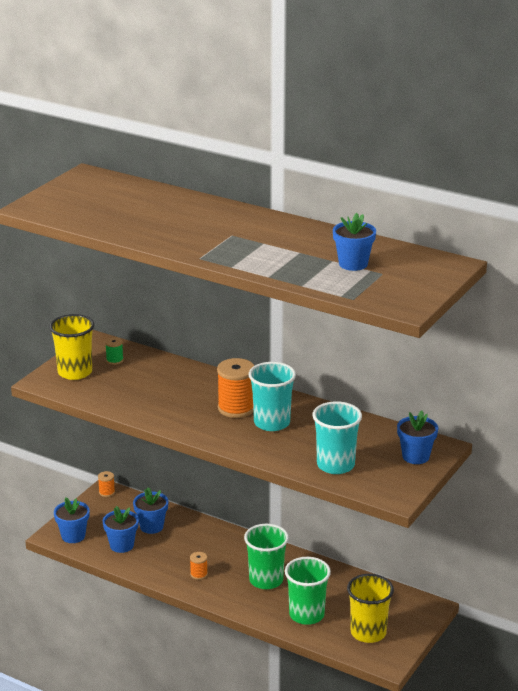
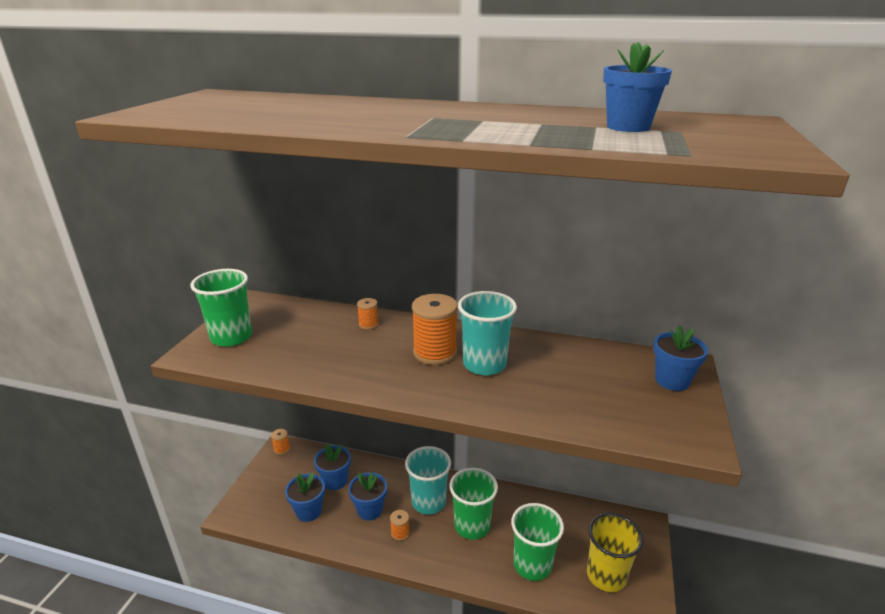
camera: 15 degrees left, 0 degrees up
yellow cup [49,314,94,380] -> green cup [191,269,252,347]
blue flower pot [54,497,90,543] -> blue flower pot moved to [348,472,387,520]
green spool [105,337,124,365] -> none
turquoise cup [313,401,362,474] -> turquoise cup moved to [405,446,451,515]
none -> orange spool [357,298,379,330]

